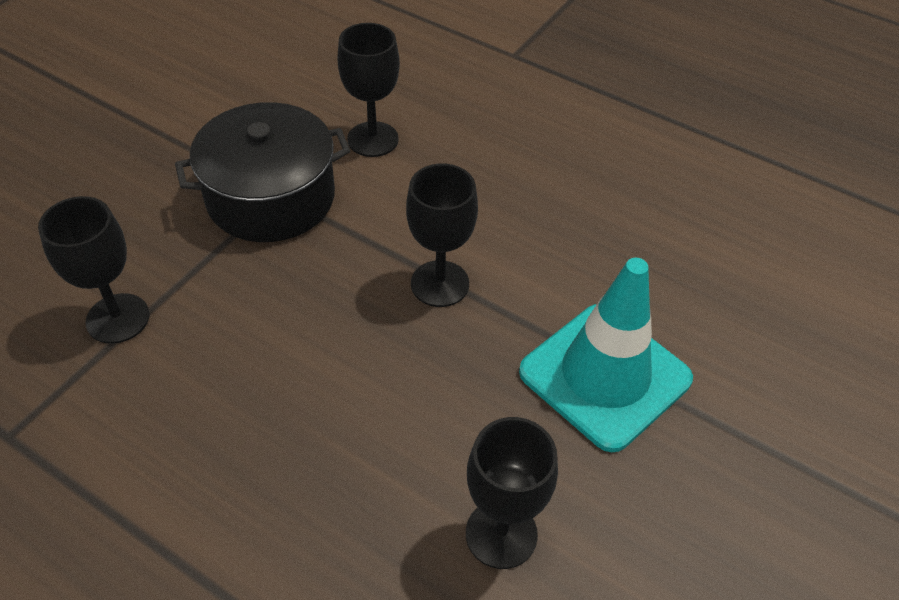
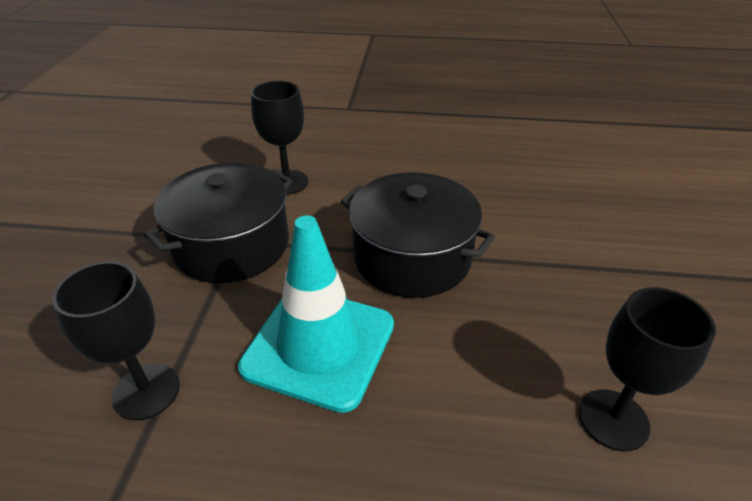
camera: 25 degrees left, 10 degrees down
black goblet [406,163,478,307] -> black pot [341,172,495,298]
turquoise traffic cone [519,258,693,452] -> turquoise traffic cone moved to [238,215,394,413]

